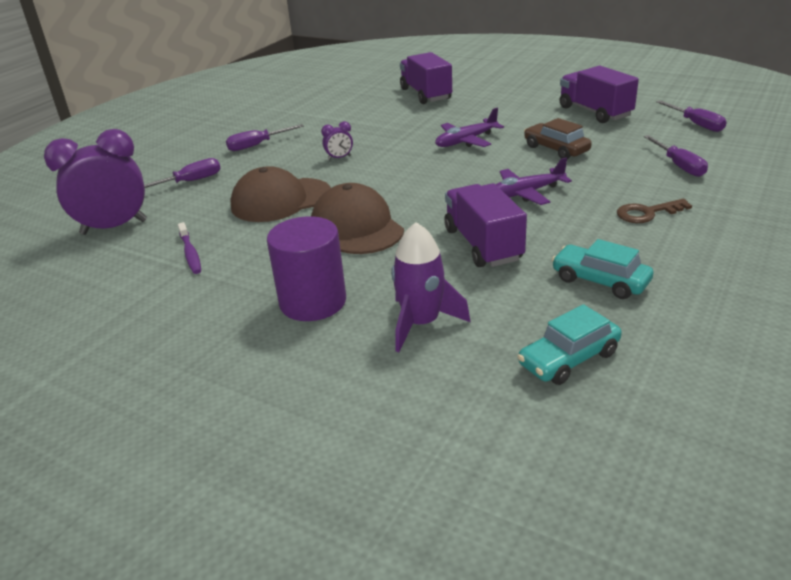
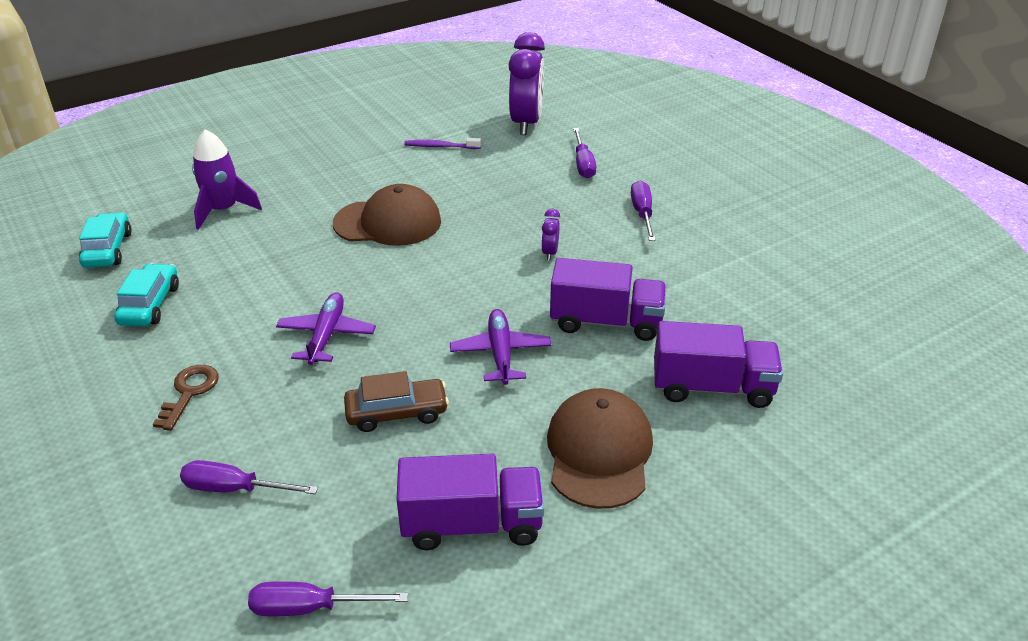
camera: 115 degrees right, 5 degrees up
brown cap [230,166,331,222] -> brown cap moved to [547,388,653,509]
purple cylinder [267,216,346,321] -> none
purple truck [444,183,527,267] -> purple truck moved to [550,258,666,341]
turquoise car [552,239,653,299] -> turquoise car turned 60 degrees counterclockwise [114,263,179,326]

